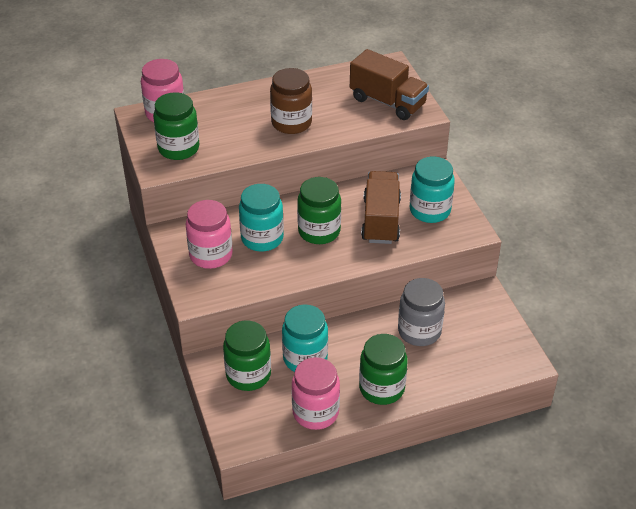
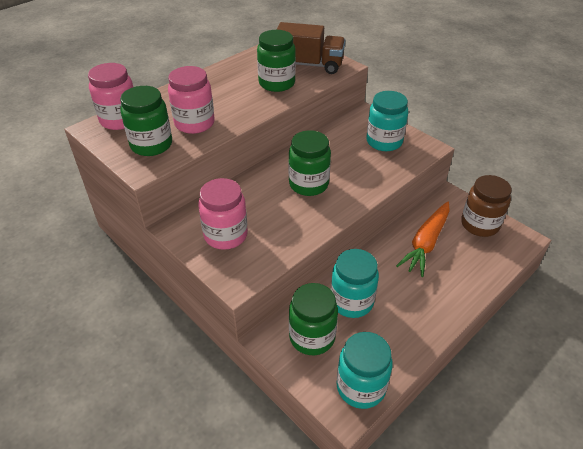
camera: 25 degrees left, 0 degrees up
turquoise jar [239,184,284,252] -> turquoise jar moved to [336,332,393,409]
brown jar [270,68,312,134] -> brown jar moved to [461,175,512,237]
pink jar [292,357,340,430] -> pink jar moved to [168,66,215,134]
green jar [359,334,408,405] -> green jar moved to [257,30,296,92]
brown truck [361,171,401,244] -> none
grey jar [398,278,445,346] -> orange carrot [396,202,450,277]

